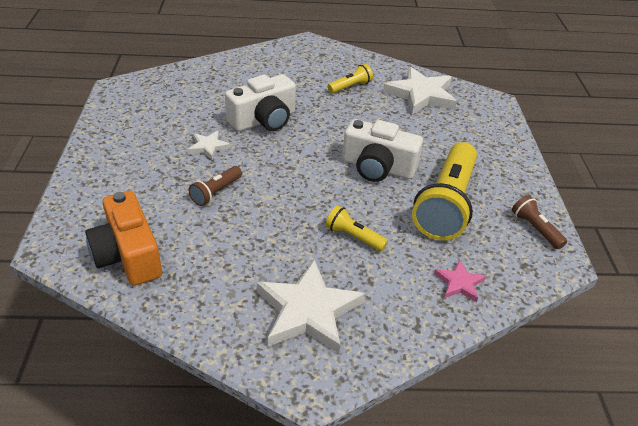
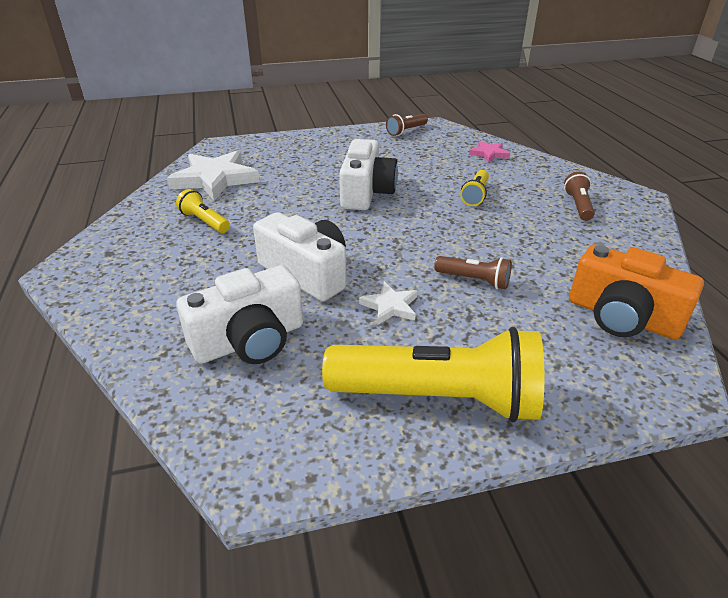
camera: 100 degrees left, 5 degrees down
orange camera [85,191,162,285] -> orange camera turned 75 degrees clockwise [569,244,704,339]
white star [257,259,365,354] -> brown flashlight [564,172,595,221]
yellow flashlight [412,142,477,240] -> yellow flashlight moved to [322,327,544,422]
none -> white camera [176,265,303,364]

